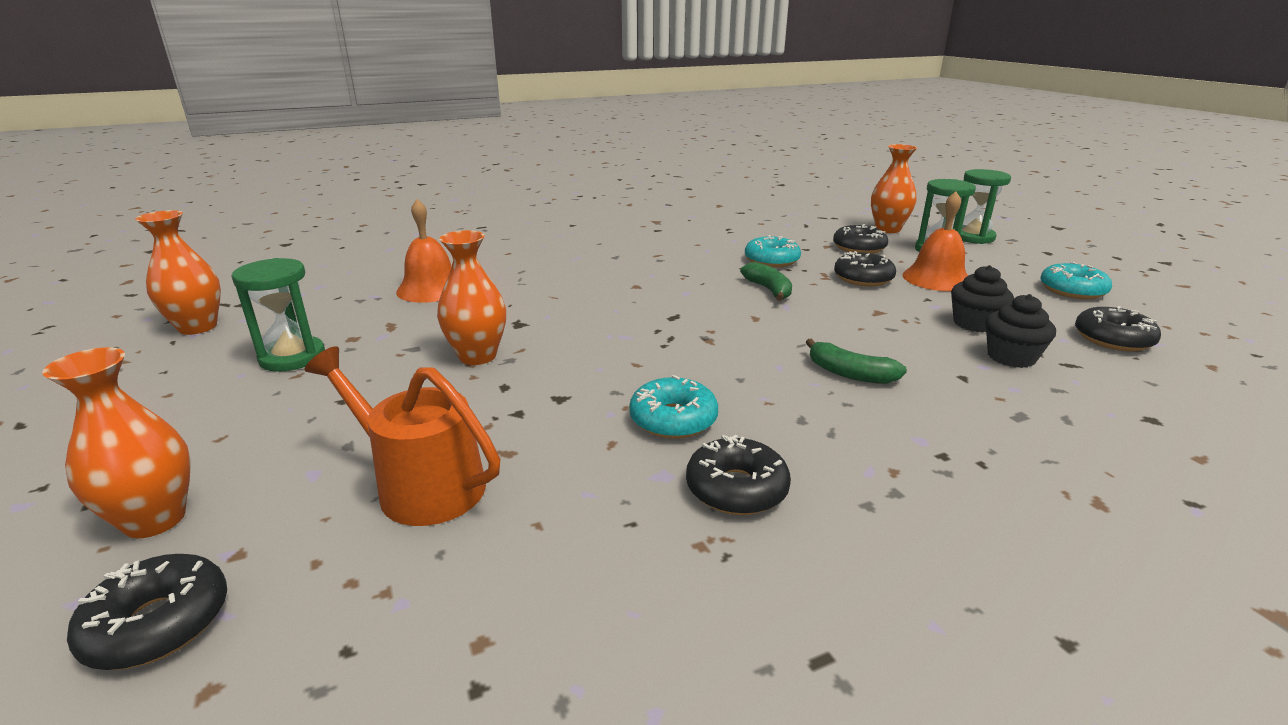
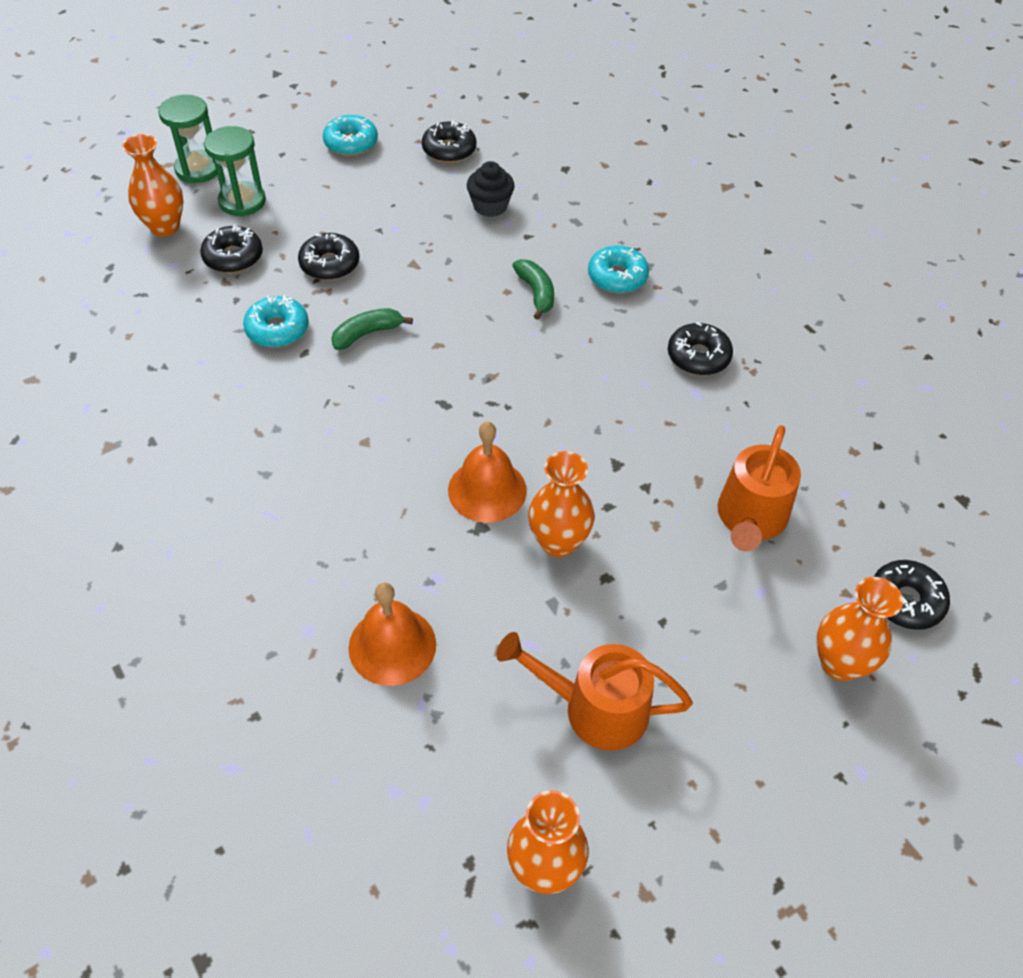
camera: 100 degrees left, 25 degrees up
green hourglass [231,258,325,372] -> orange watering can [496,632,693,751]
turquoise donut [629,375,718,439] -> turquoise donut moved to [588,246,649,293]
green banana [806,339,907,384] -> green banana turned 45 degrees counterclockwise [512,259,554,320]
orange bell [903,191,968,291] -> orange bell moved to [448,422,527,523]
black cupcake [951,265,1014,332] -> none

